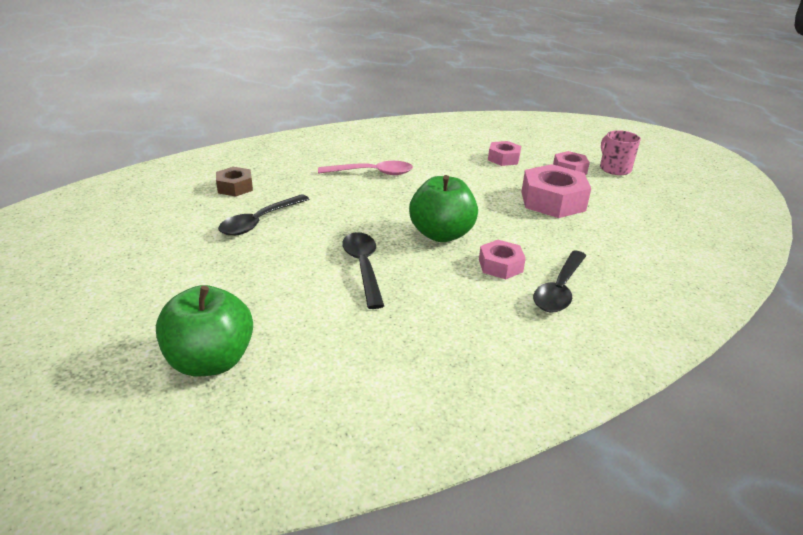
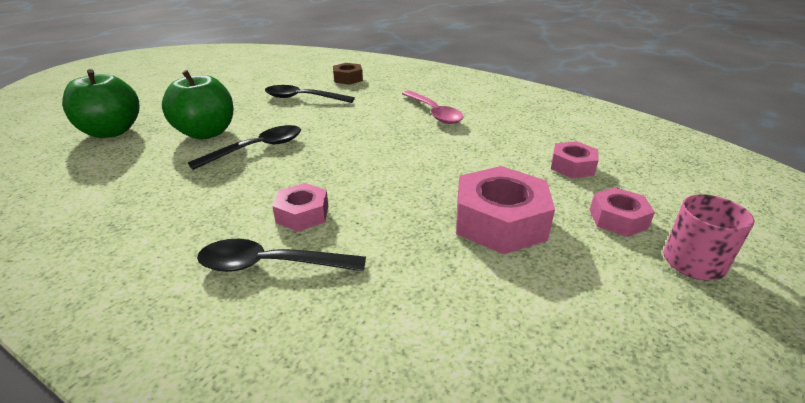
camera: 65 degrees right, 0 degrees up
green apple [409,175,478,242] -> green apple moved to [162,70,233,140]

